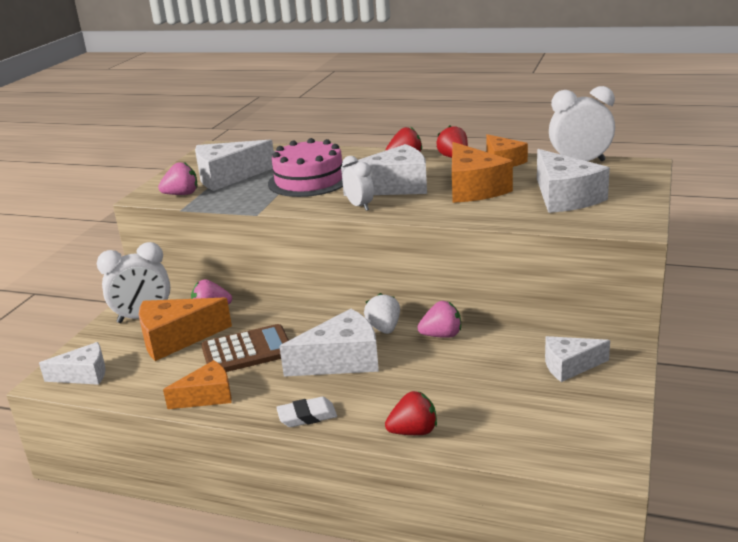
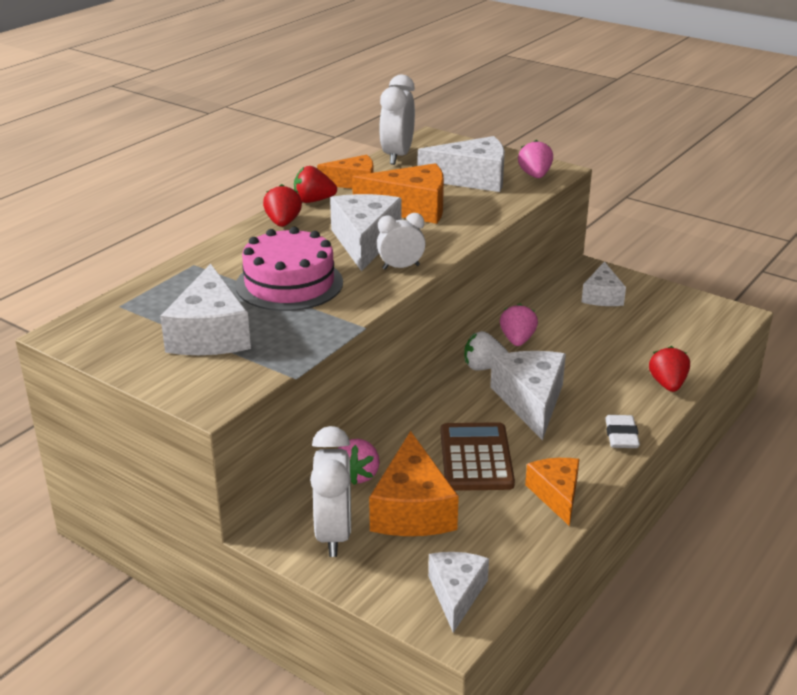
camera: 75 degrees left, 5 degrees up
pink strawberry [158,162,197,195] -> pink strawberry moved to [518,140,553,178]

